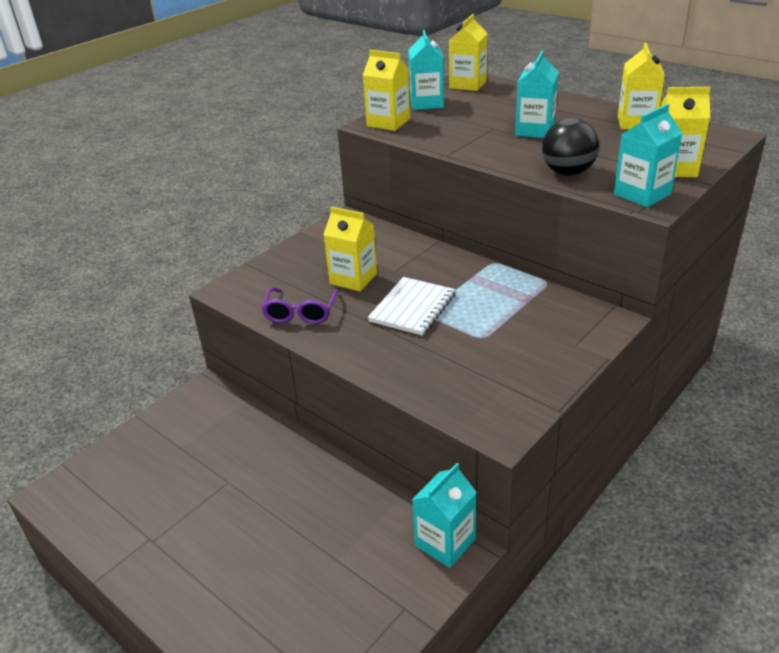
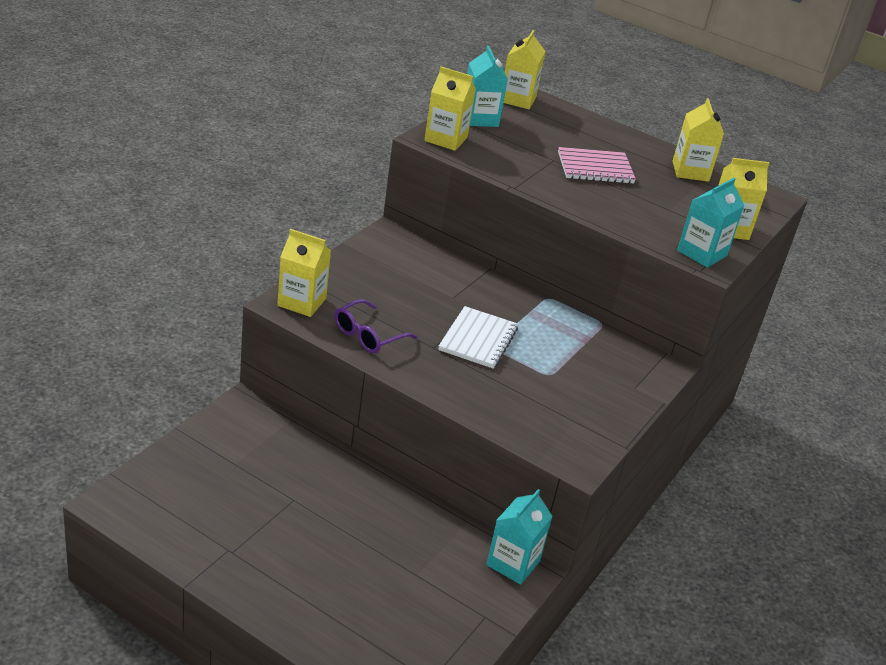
camera: 15 degrees left, 0 degrees up
purple glasses [262,287,339,324] -> purple glasses turned 45 degrees clockwise [335,299,417,354]
yellow carton [323,207,377,292] -> yellow carton moved to [277,229,331,317]
turquoise carton [515,50,559,138] -> pink notebook [558,147,636,184]
black ball [542,119,599,176] -> none

